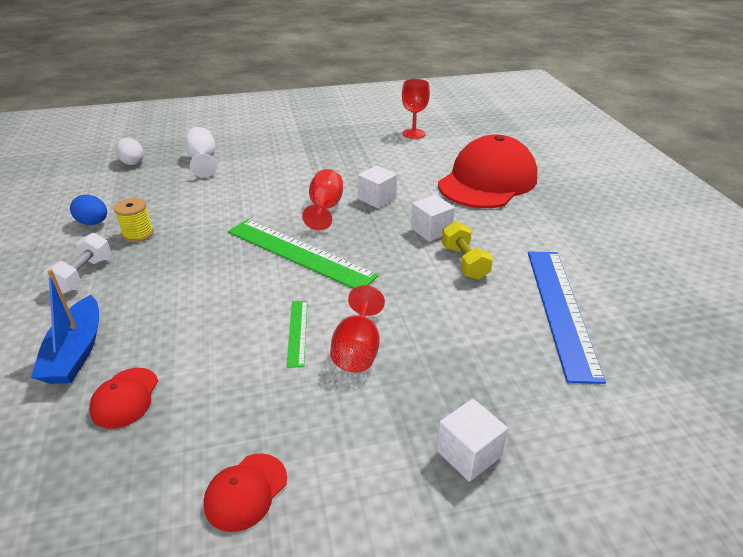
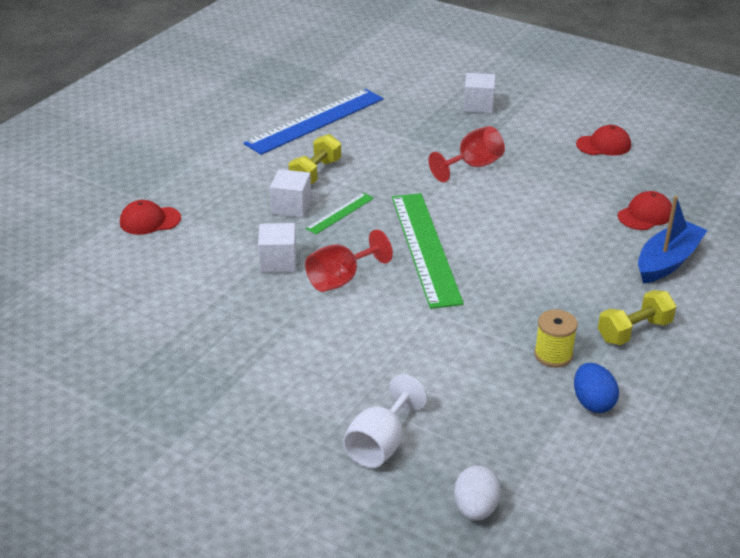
camera: 135 degrees left, 0 degrees up
white dumbbell [43,233,111,294] -> yellow dumbbell [598,290,676,345]
green ruler [287,301,308,368] -> green ruler moved to [306,193,374,234]
red goblet [402,79,430,139] -> none
red cap [438,135,537,208] -> red cap [120,200,181,235], size x0.41

